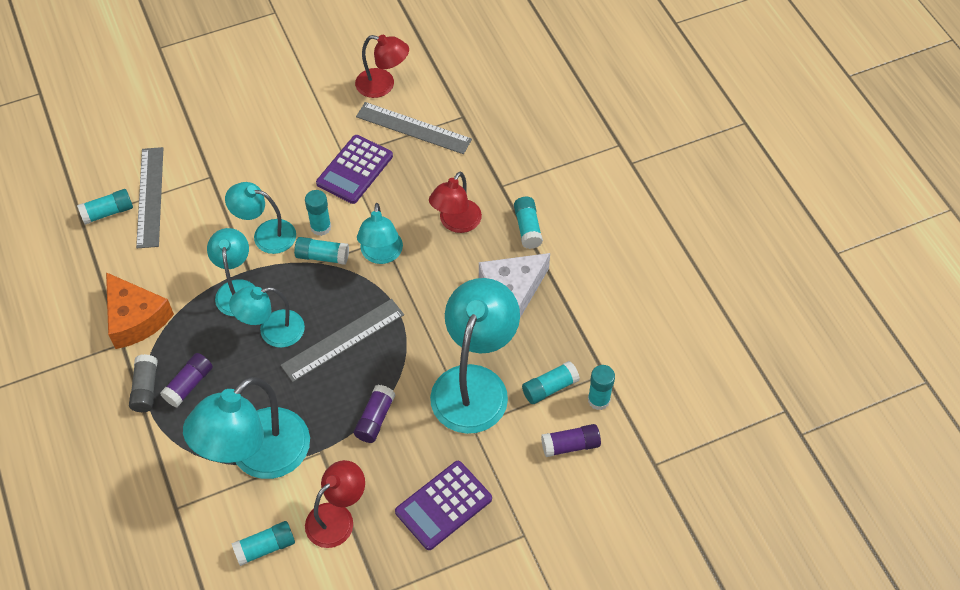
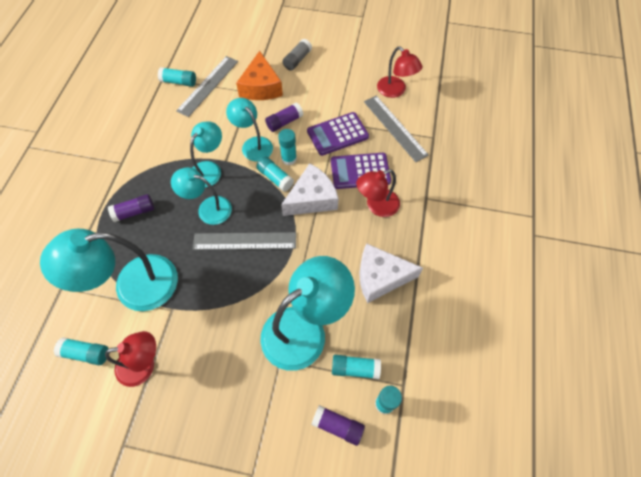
camera: 35 degrees right, 5 degrees up
orange cheese [106,272,174,349] -> orange cheese moved to [236,51,283,100]
grey glue stick [129,354,158,412] -> grey glue stick moved to [282,39,312,71]
purple glue stick [354,385,395,443] -> purple glue stick moved to [265,102,303,132]
turquoise lamp [357,203,403,264] -> white cheese [281,163,338,216]
purple calculator [395,461,492,550] -> purple calculator moved to [331,153,391,189]
turquoise glue stick [514,197,543,249] -> none

